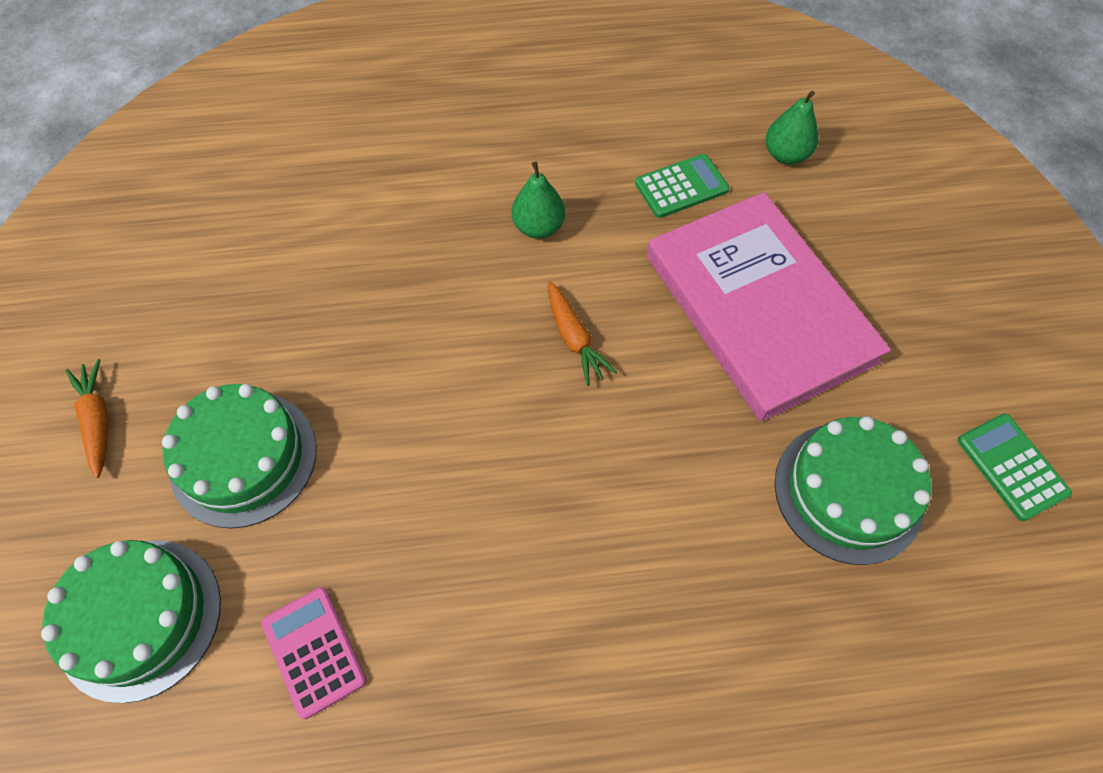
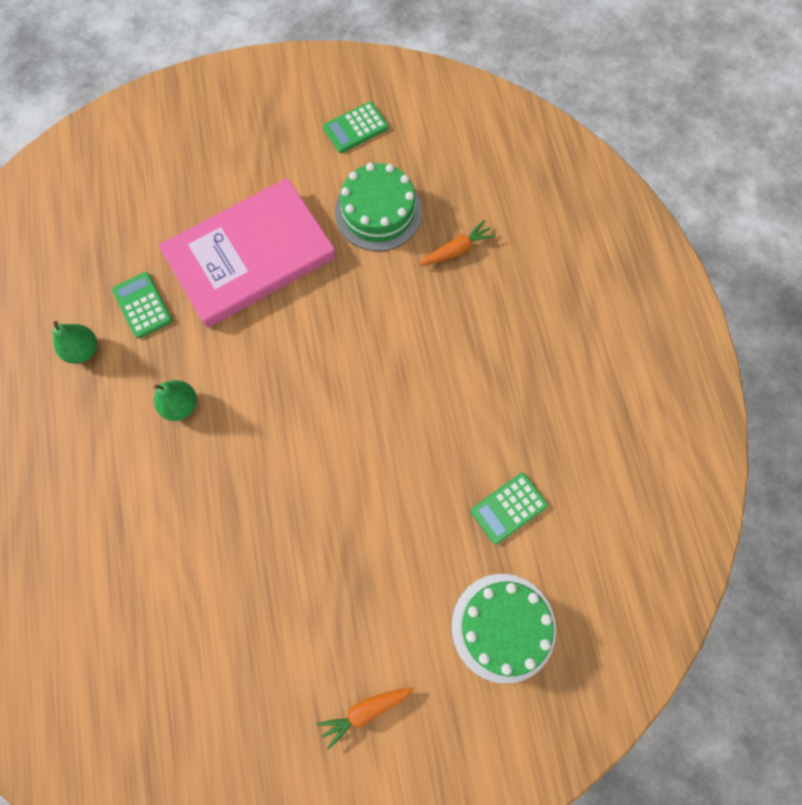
camera: 95 degrees left, 10 degrees up
green cake [162,384,317,528] -> none
pink calculator [261,587,367,719] -> green calculator [471,473,548,544]
orange carrot [548,281,617,386] -> orange carrot moved to [419,220,496,266]
green pear [766,91,818,165] -> green pear moved to [53,321,97,364]

